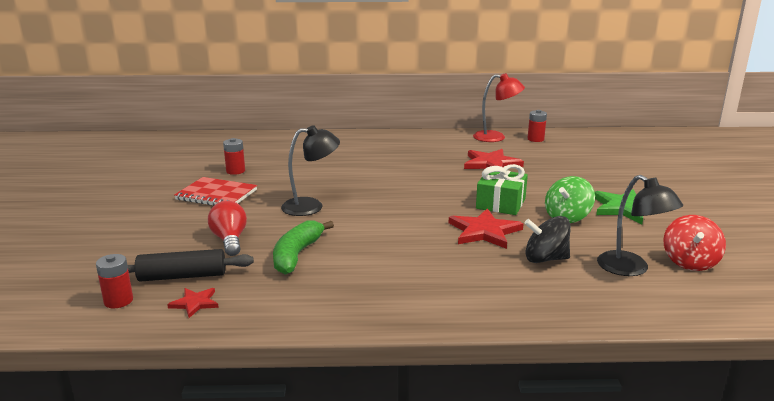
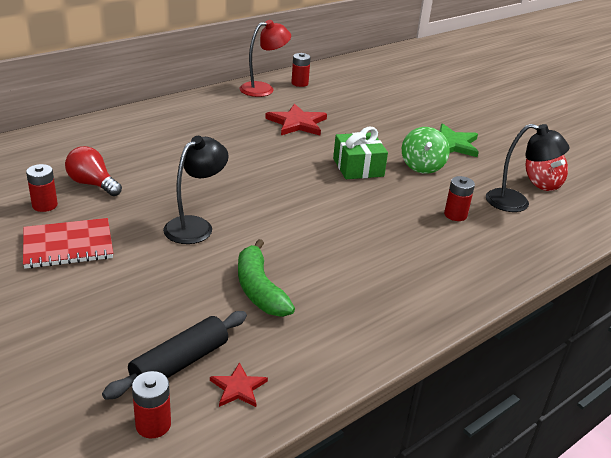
camera: 40 degrees left, 10 degrees up
red light bulb [208,201,247,256] -> red light bulb moved to [65,146,122,196]
red star [449,208,524,249] -> none
black spinning top [524,216,571,263] -> red battery [444,176,475,221]

